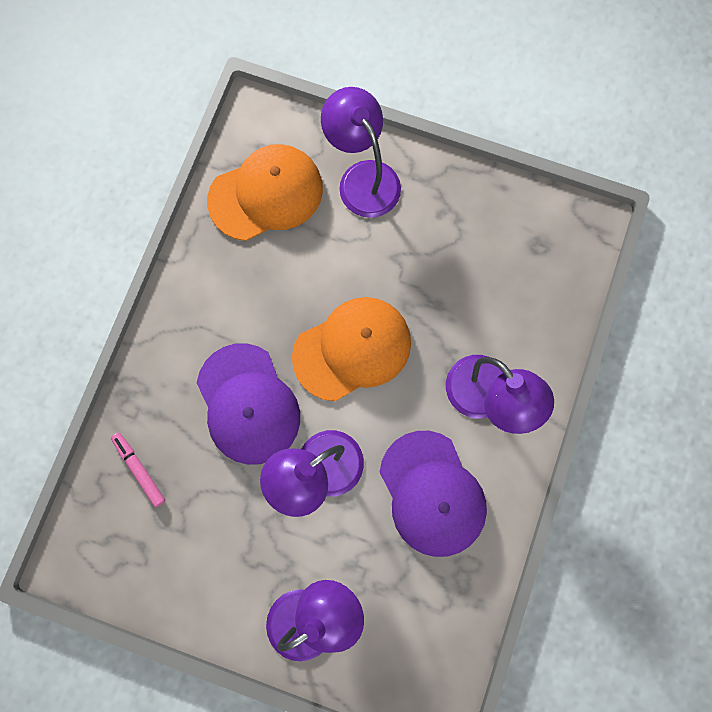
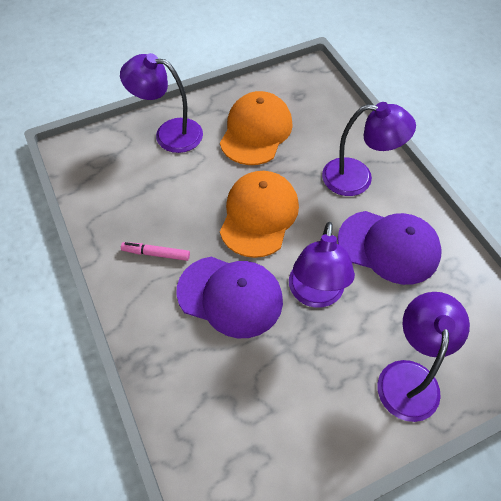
camera: 45 degrees left, 20 degrees down
pink marker [111,432,165,507] -> pink marker moved to [121,242,190,261]
orange cap [207,144,323,241] -> orange cap moved to [220,91,293,165]

